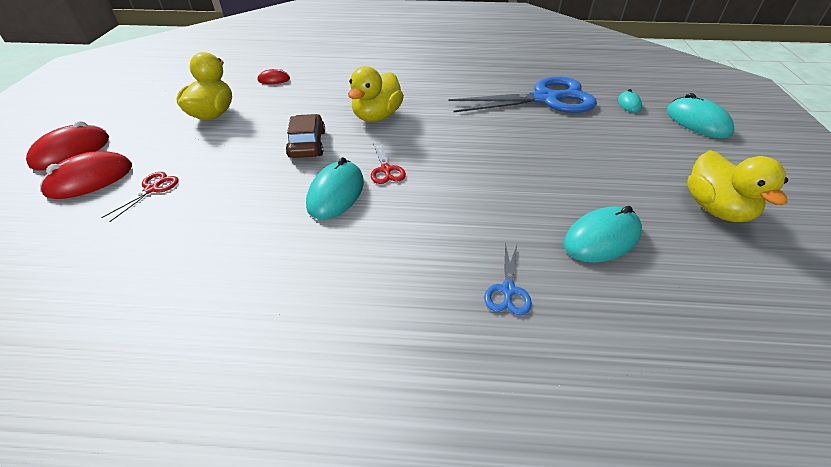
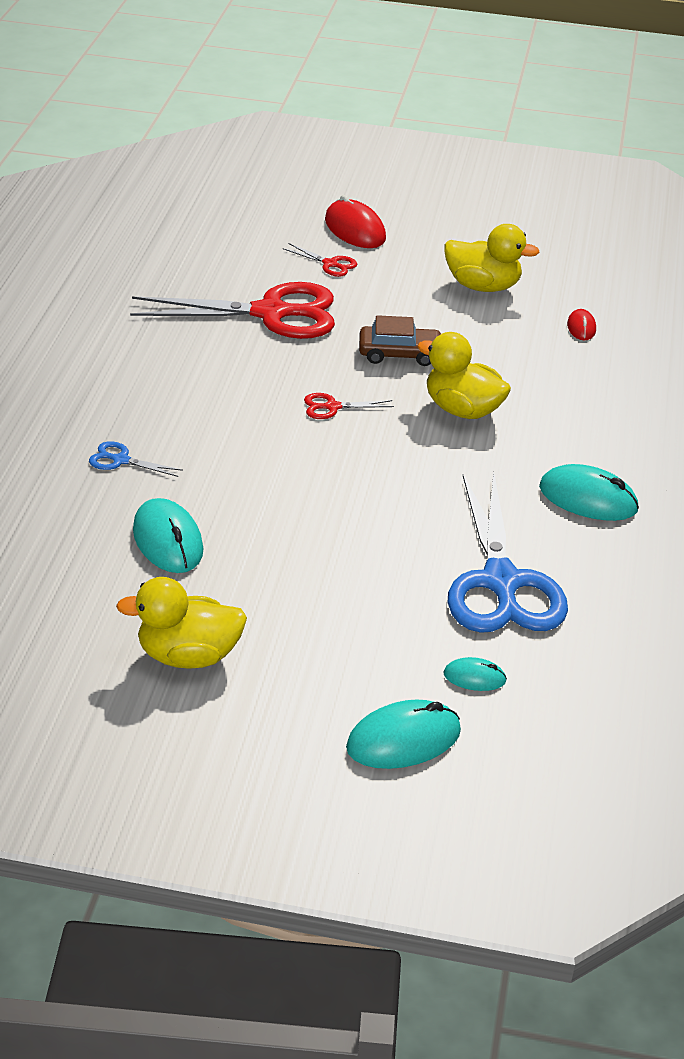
camera: 95 degrees right, 5 degrees down
red mouse [26,121,109,170] -> none
turquoise mouse [306,157,364,220] -> turquoise mouse moved to [539,464,639,521]
none -> red scissors [130,282,335,339]

